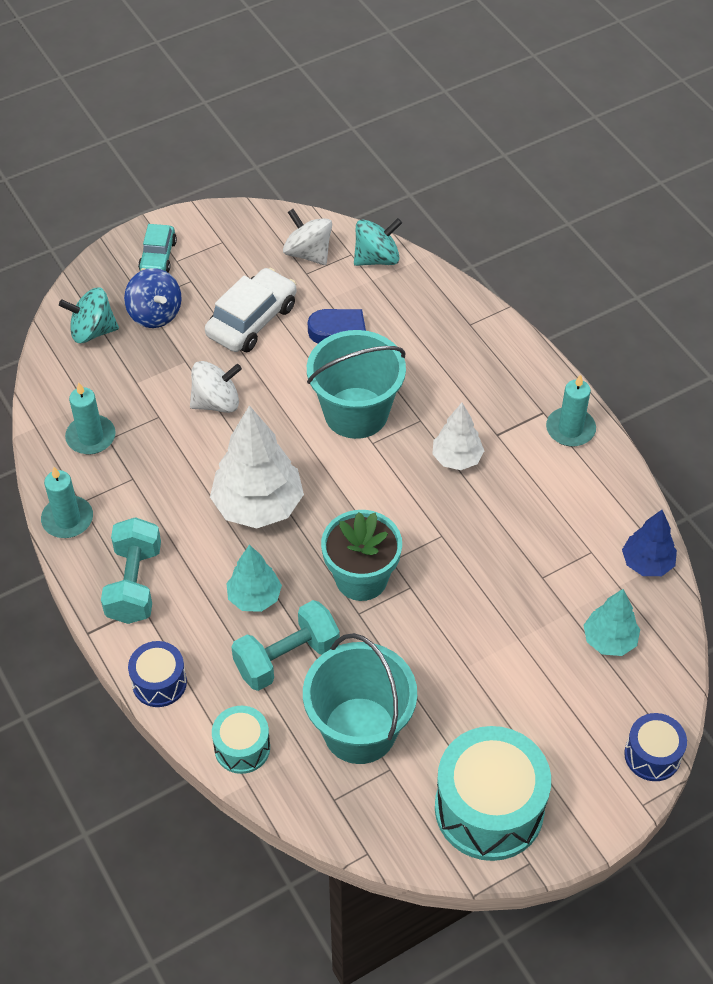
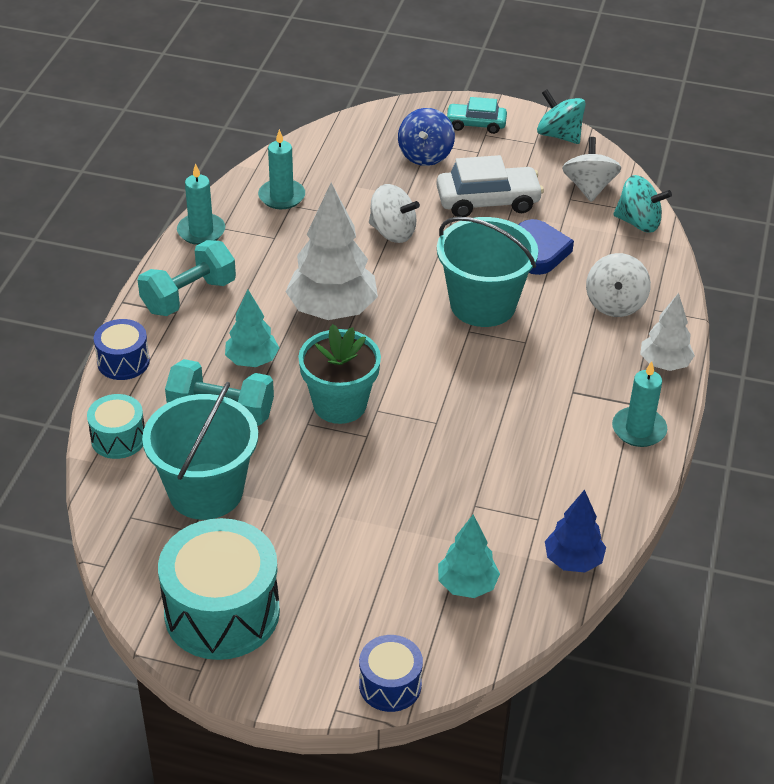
camera: 45 degrees right, 10 degrees down
turquoise spinning top [59,287,119,343] -> turquoise spinning top moved to [537,90,586,144]
turquoise car [138,224,177,273] -> turquoise car turned 45 degrees clockwise [446,97,507,134]
white tree [432,403,484,470] -> white tree moved to [640,293,695,371]
none -> white spinning top [586,253,651,317]

